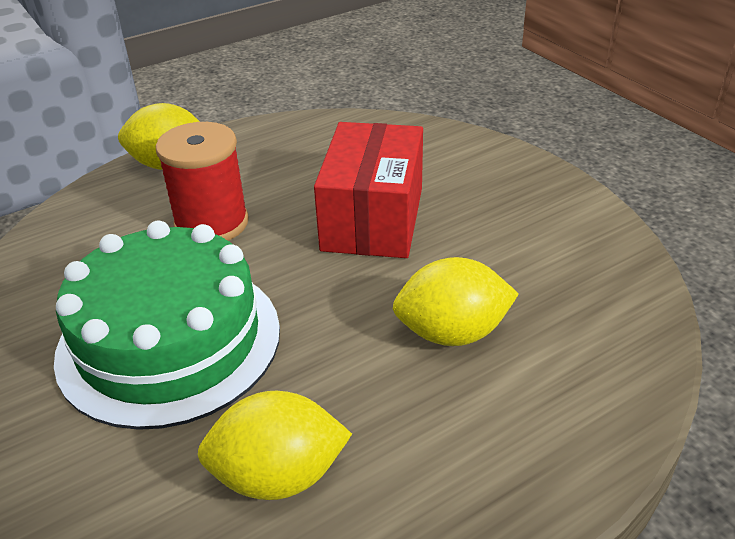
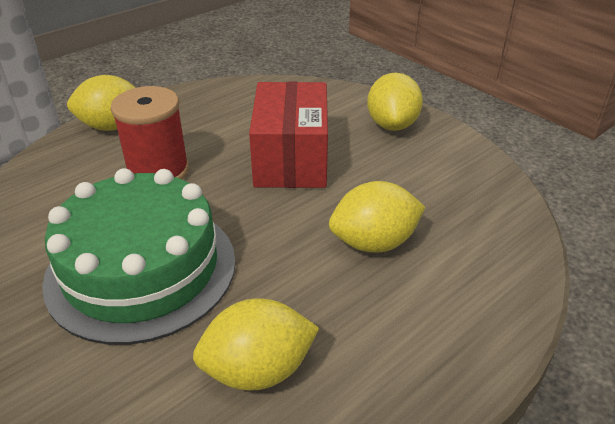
camera: 10 degrees left, 0 degrees up
none -> yellow lemon [367,73,423,131]

